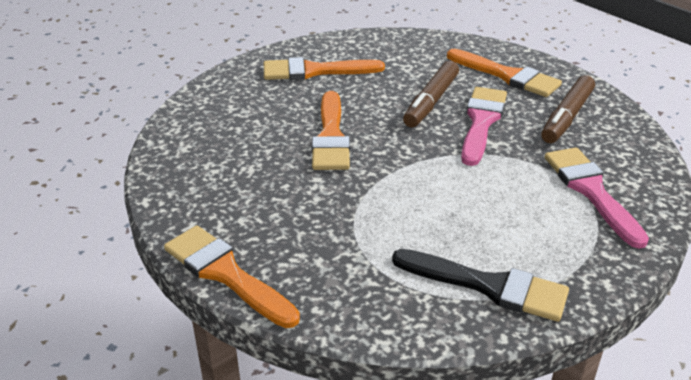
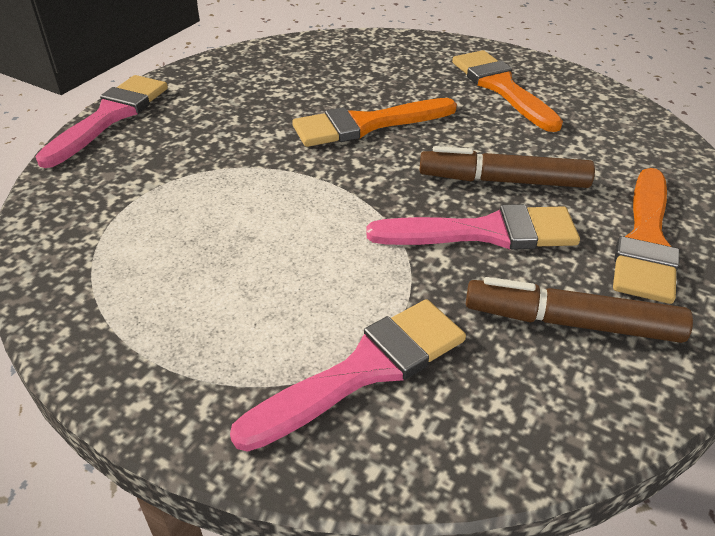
camera: 70 degrees right, 5 degrees up
orange brush [164,225,300,328] -> pink brush [35,75,168,168]
black brush [392,249,569,322] -> none

